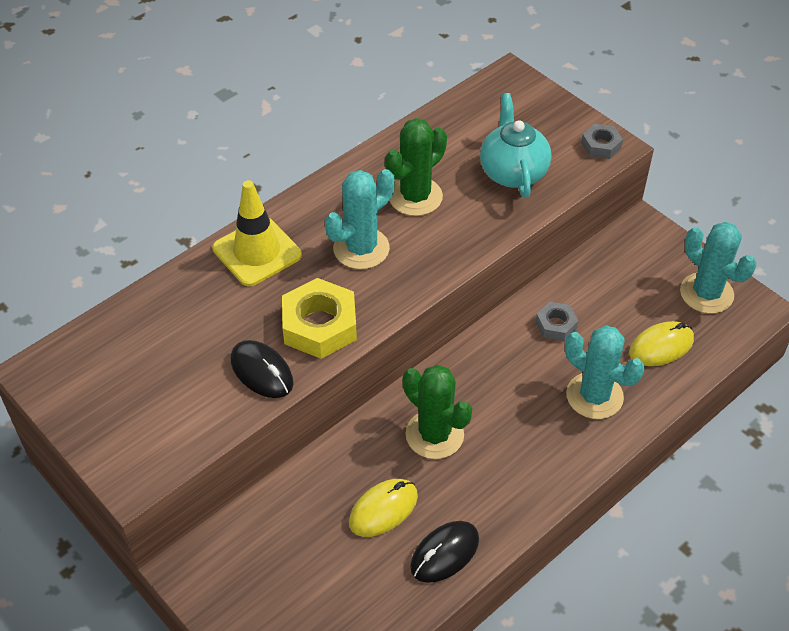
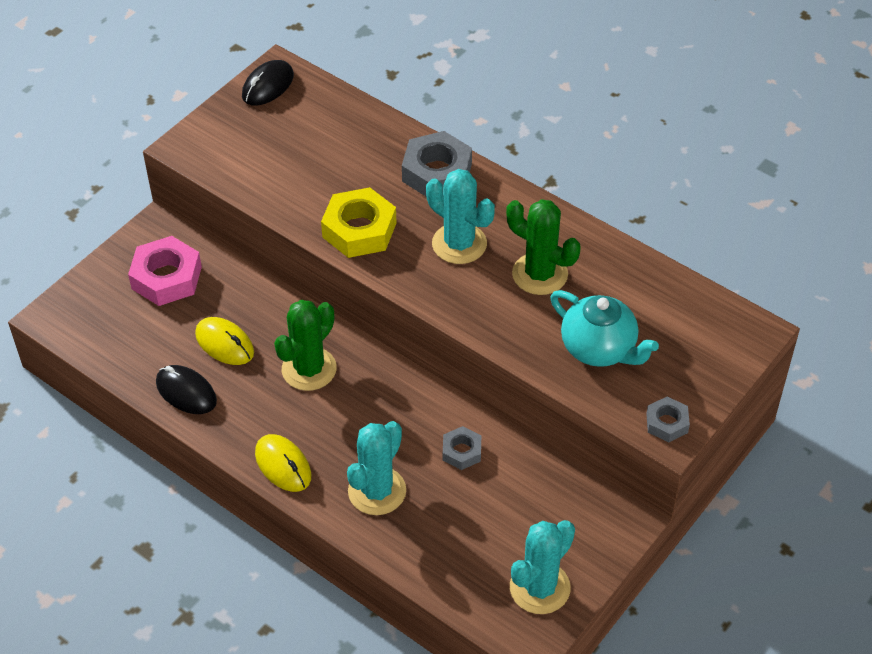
camera: 80 degrees right, 0 degrees up
yellow traffic cone [212,180,302,286] -> grey nut [402,131,472,196]
black mouse [231,340,294,398] -> black mouse moved to [242,60,294,106]
turquoise teapot [480,93,551,198] -> turquoise teapot turned 60 degrees clockwise [550,290,659,367]
yellow mouse [629,321,694,366] -> yellow mouse moved to [255,434,311,492]
none -> pink nut [128,236,202,306]

